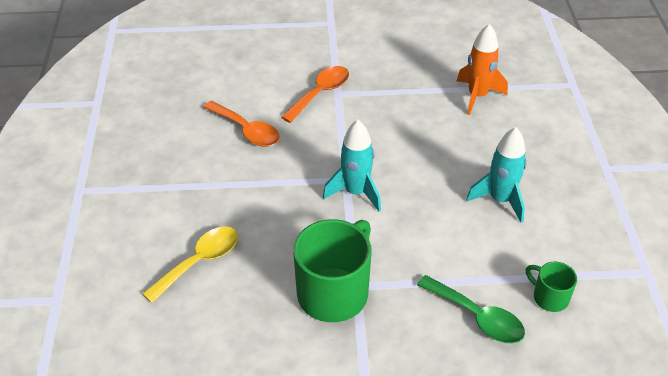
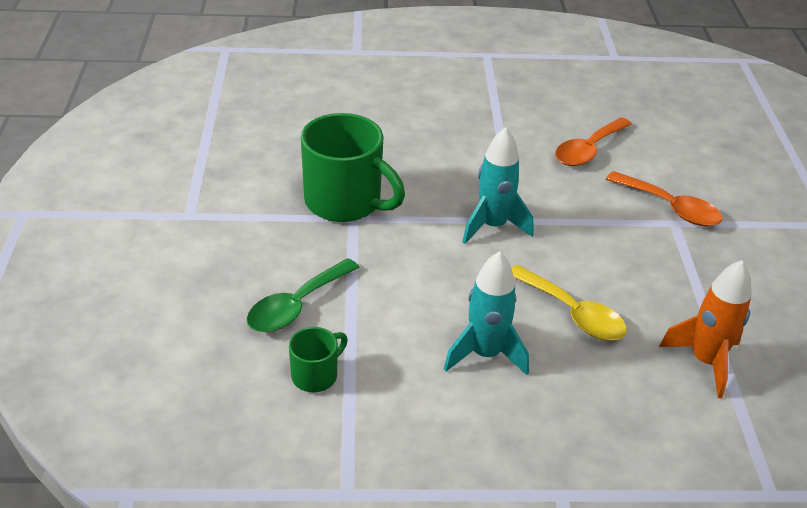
camera: 90 degrees right, 5 degrees down
yellow spoon [142,226,238,303] -> yellow spoon moved to [511,265,627,341]

